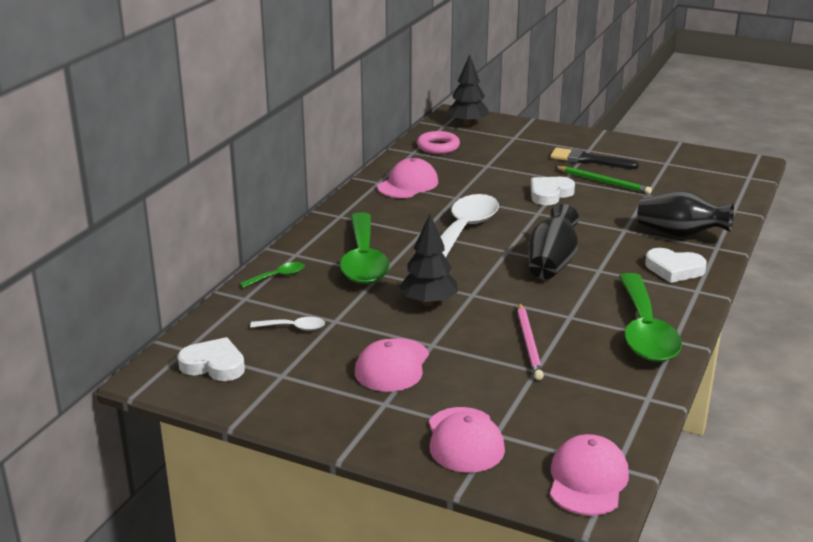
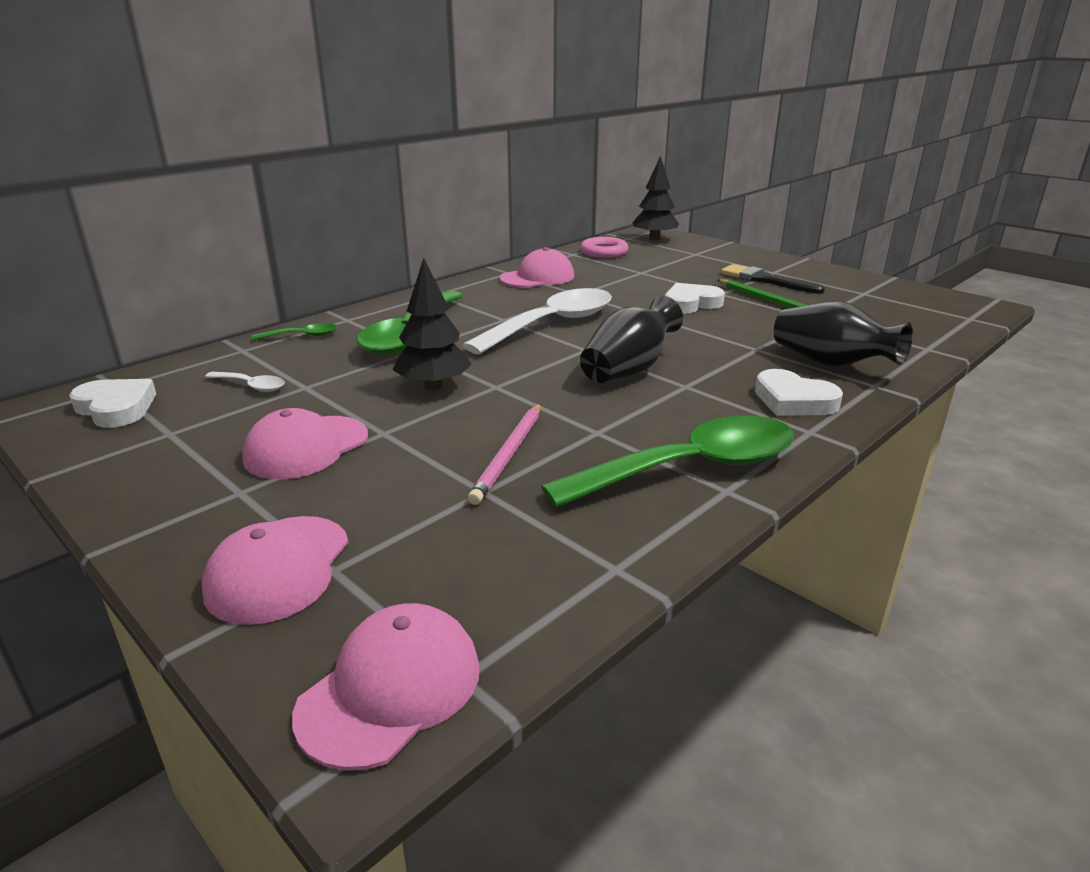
camera: 20 degrees right, 0 degrees up
green spoon [619,273,682,362] -> green spoon turned 135 degrees counterclockwise [541,415,794,508]

